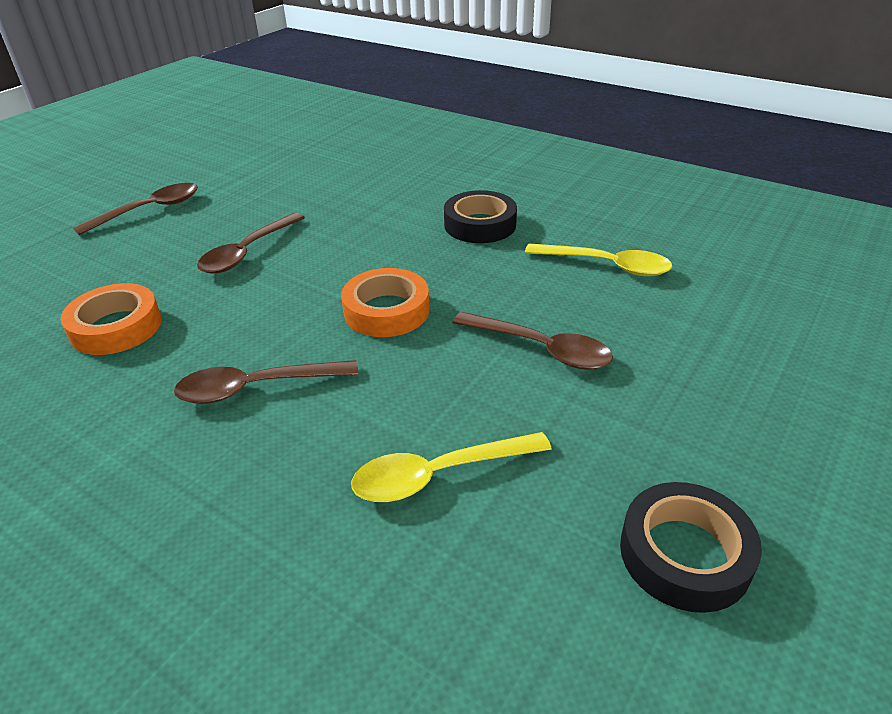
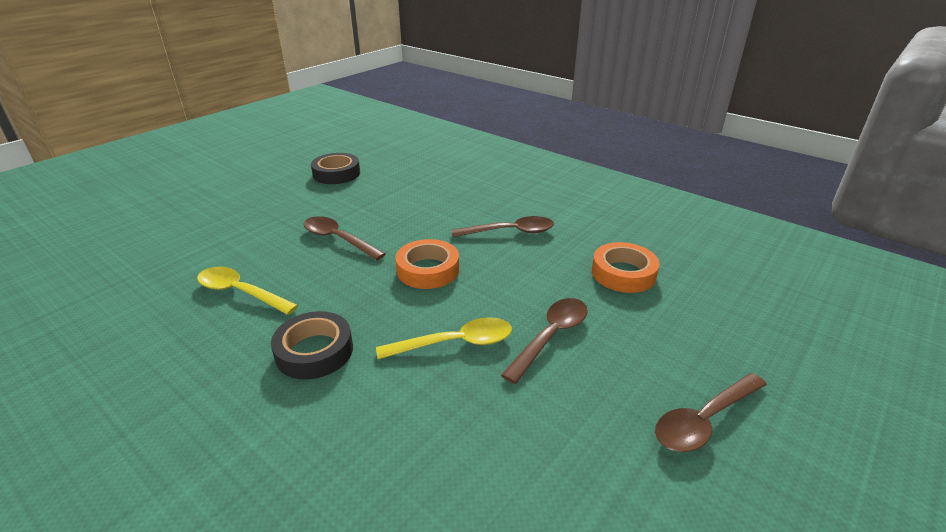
camera: 175 degrees left, 5 degrees down
yellow spoon [351,432,552,502] -> yellow spoon moved to [376,317,512,359]

